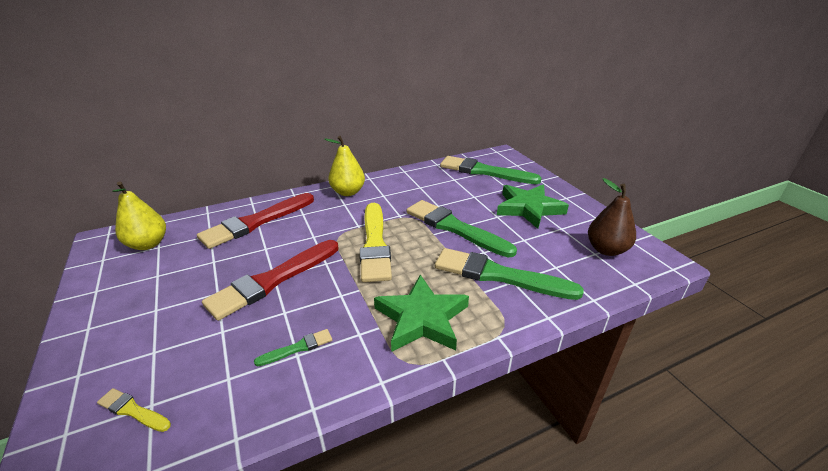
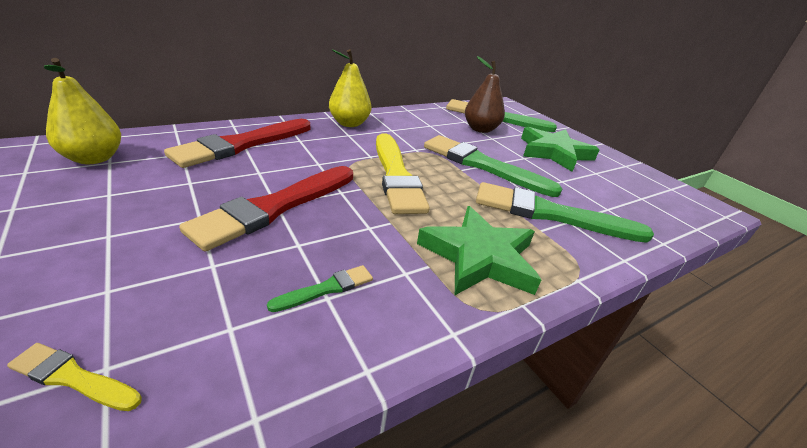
camera: 10 degrees left, 0 degrees up
brown pear [588,178,636,256] -> brown pear moved to [465,56,505,133]

